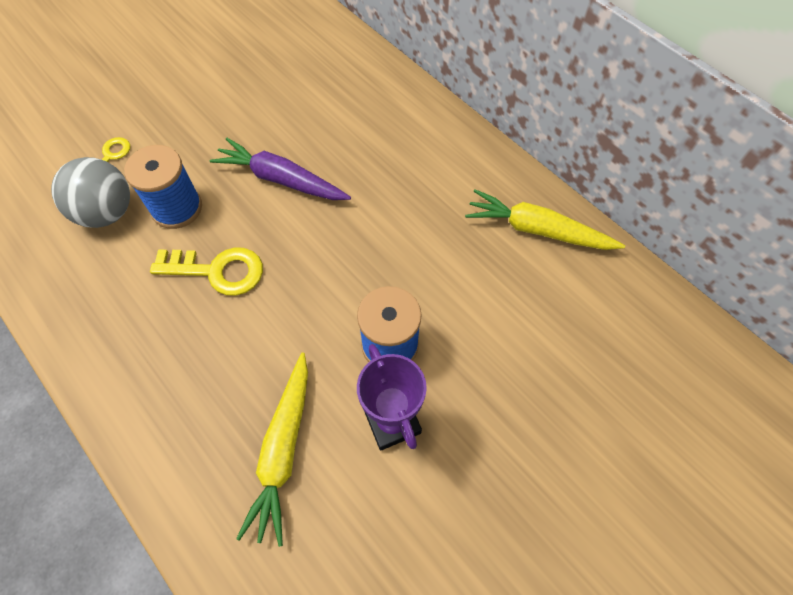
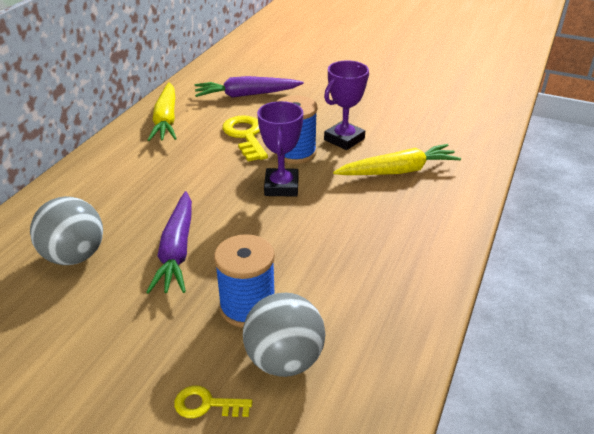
camera: 115 degrees left, 25 degrees down
yellow key [150,247,263,296] -> yellow key moved to [222,115,268,162]
none -> grey ball [30,196,103,265]
none -> purple carrot [195,76,304,98]
none -> purple trophy [257,101,303,197]

